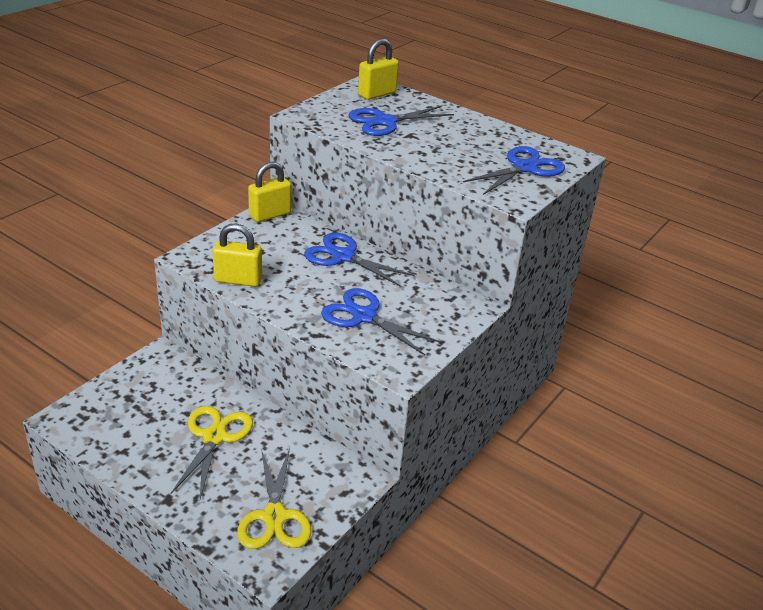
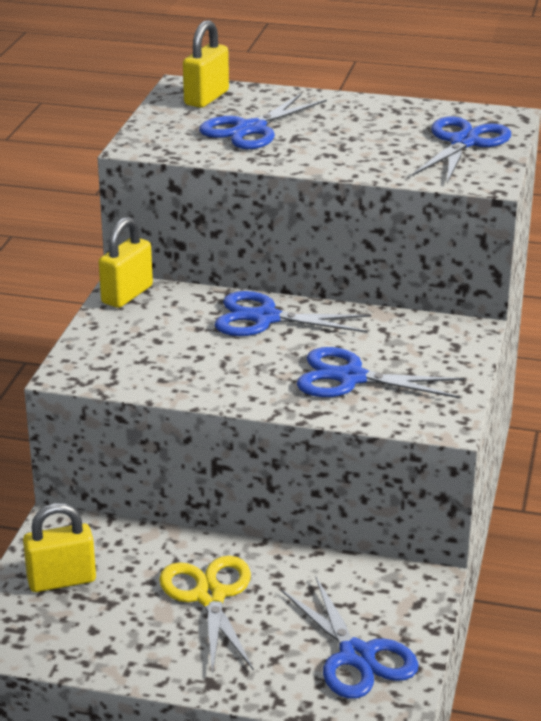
camera: 20 degrees left, 5 degrees down
yellow padlock [213,223,262,287] -> yellow padlock moved to [23,503,96,592]
yellow scissors [237,448,311,549] -> blue scissors [281,577,419,699]

